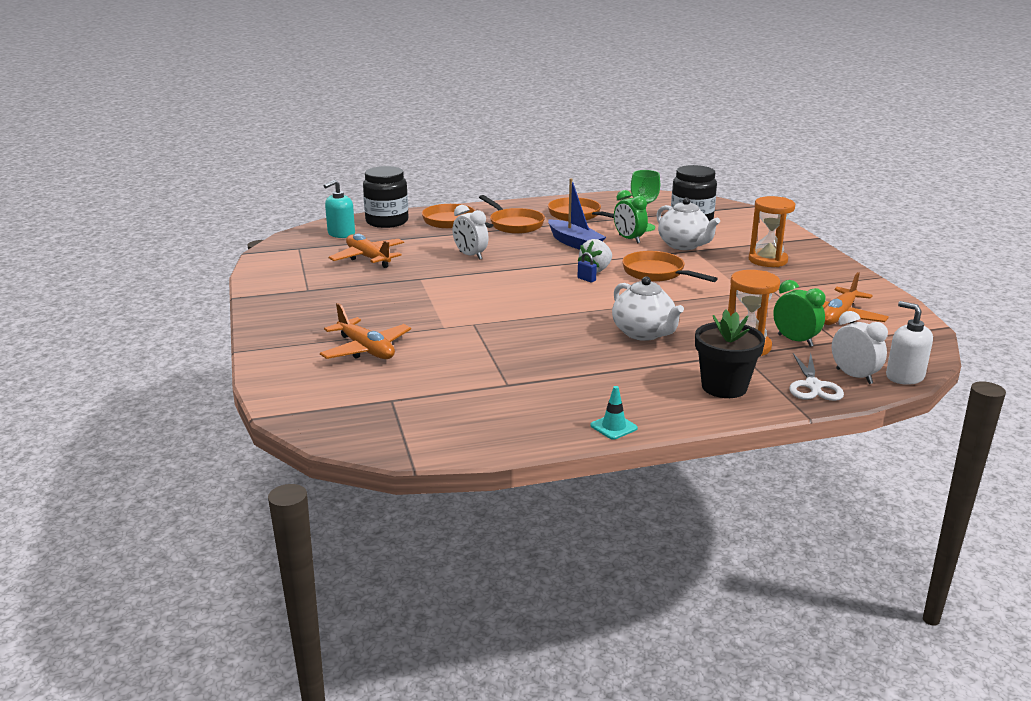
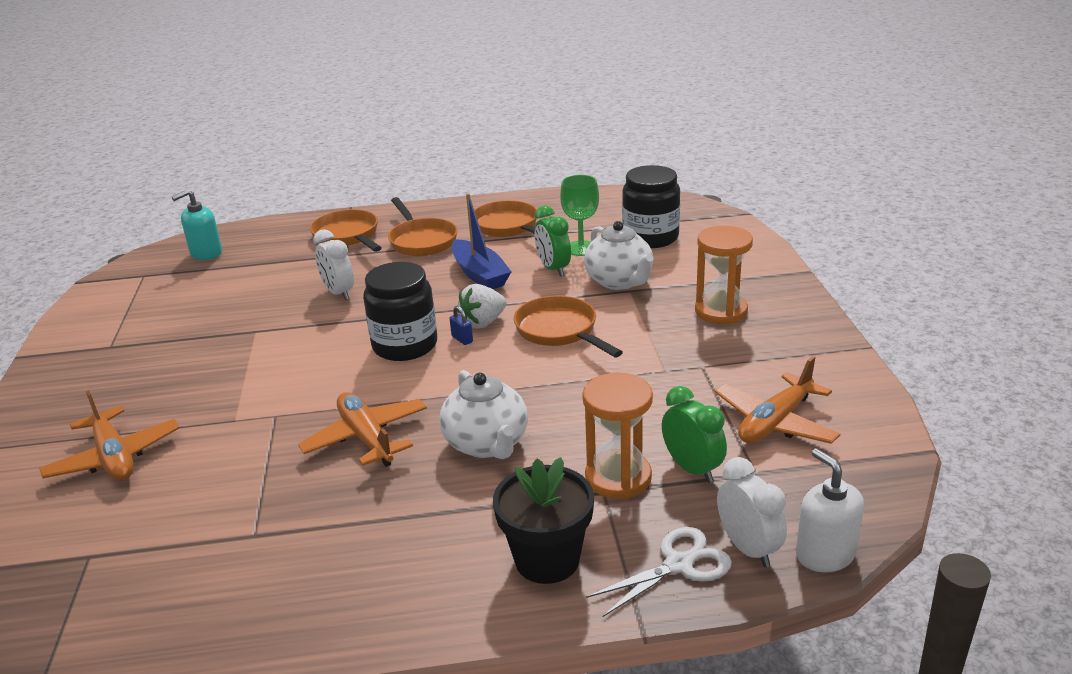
camera: 10 degrees right, 5 degrees up
orange plane [329,233,404,268] -> orange plane moved to [298,392,427,467]
black jar [363,166,409,228] -> black jar moved to [363,262,437,361]
turquoise traffic cone [590,386,638,440] -> none
white scissors [789,353,844,401] -> white scissors turned 135 degrees counterclockwise [586,527,732,617]

